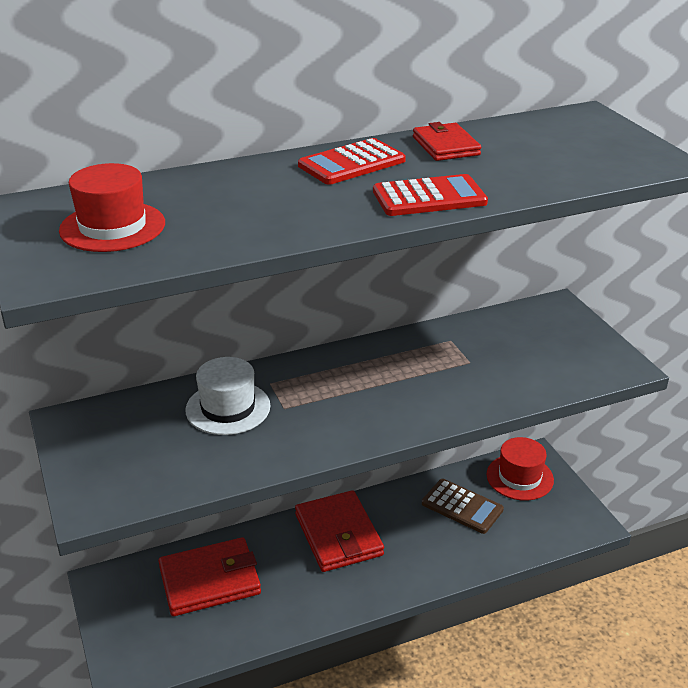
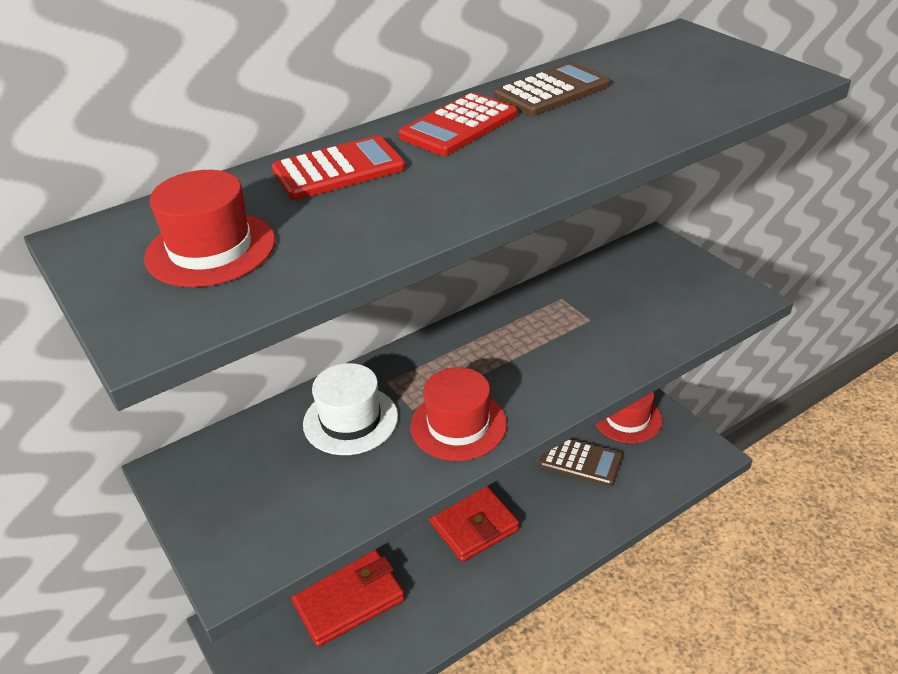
camera: 10 degrees left, 5 degrees up
red calculator [373,174,488,216] -> red calculator moved to [272,135,406,200]
red wallet [413,122,481,161] -> brown calculator [494,62,610,116]
none -> red hat [411,367,507,461]

